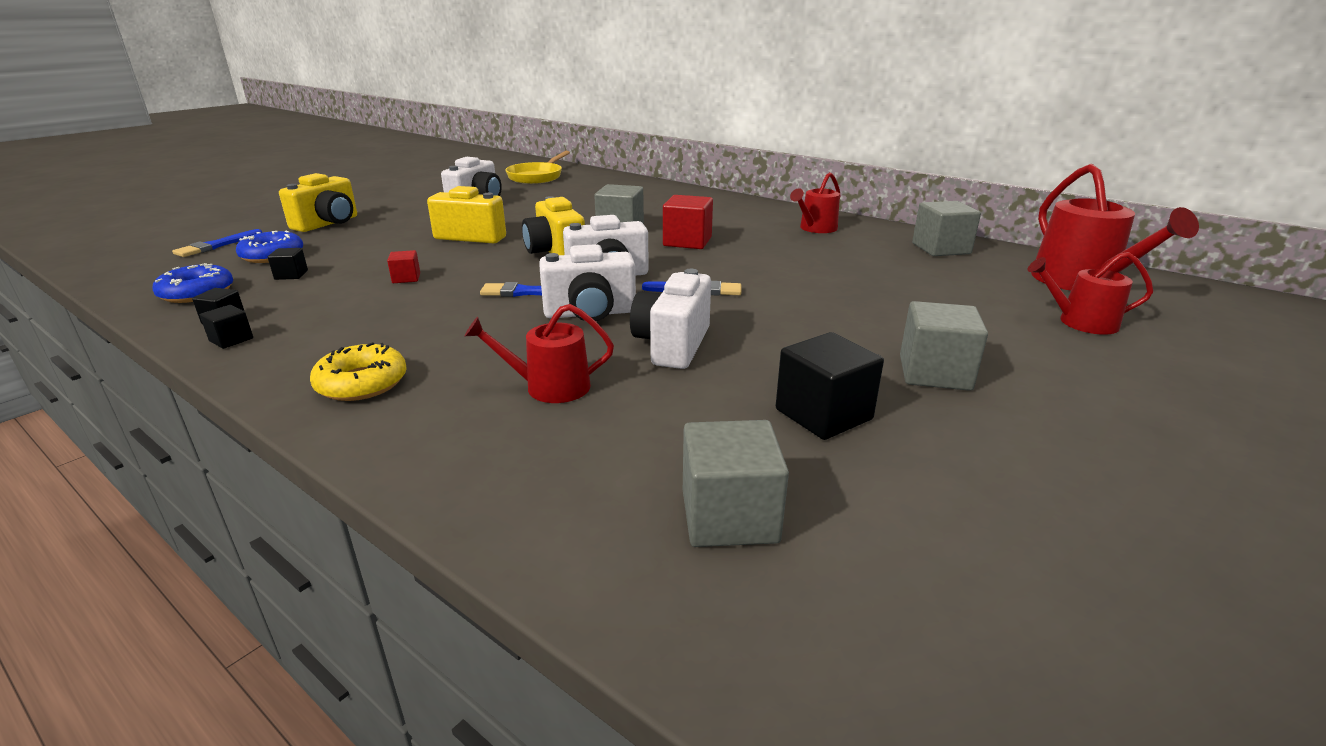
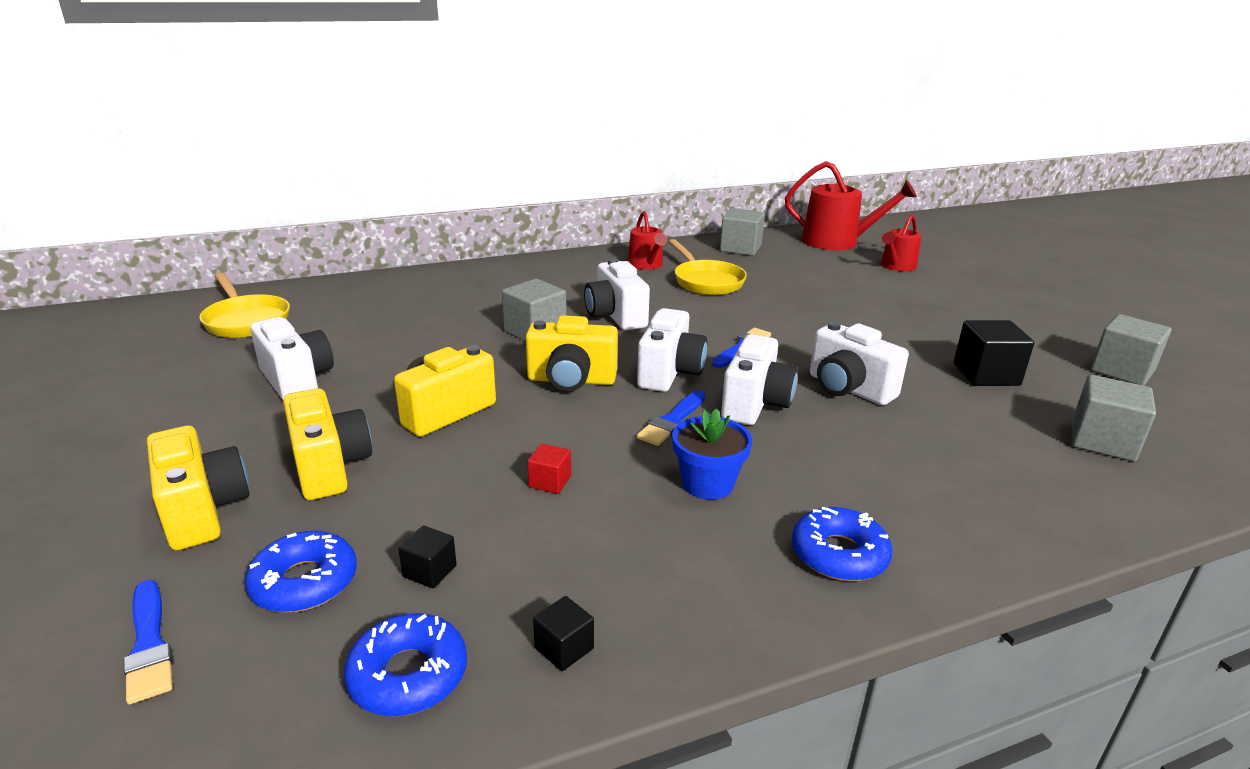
camera: 60 degrees left, 0 degrees up
black cube [200,305,253,349] -> none
yellow donut [310,342,407,401] -> blue donut [792,507,893,581]
red watering can [464,304,614,403] -> none
red cube [663,195,713,249] -> white camera [584,258,650,330]
grey cube [900,301,988,391] -> grey cube moved to [1091,314,1171,386]
none -> yellow camera [283,388,372,500]
none -> yellow pan [669,239,747,295]
none -> blue flower pot [672,408,752,500]

